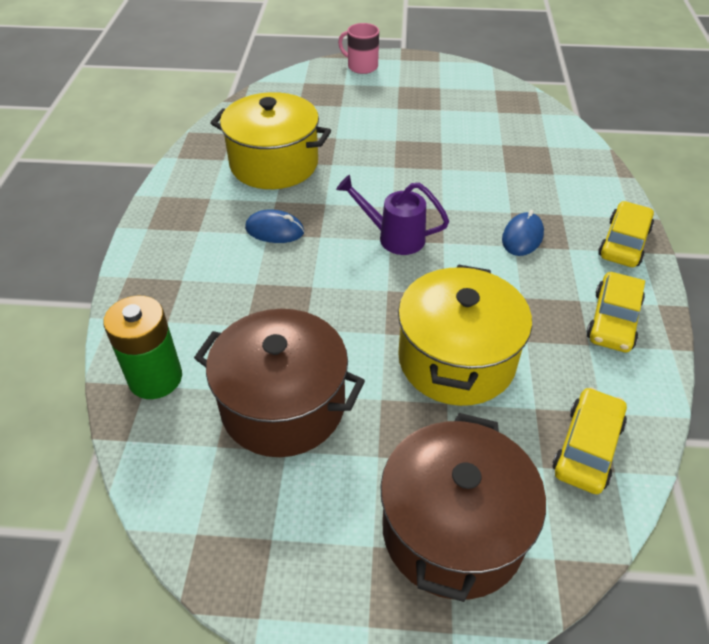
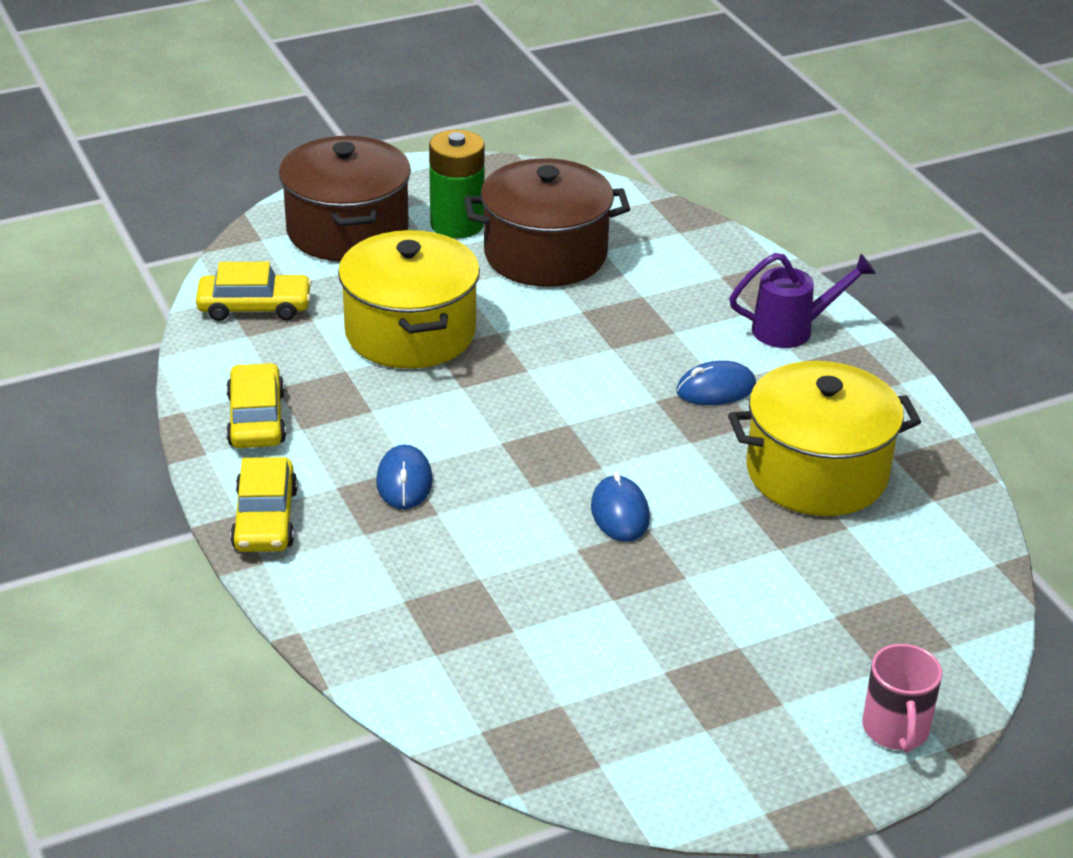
camera: 150 degrees right, 10 degrees down
green battery [103,296,182,399] -> green battery moved to [429,130,485,239]
purple watering can [336,175,449,255] -> purple watering can moved to [729,253,876,348]
pink mug [338,23,379,74] -> pink mug turned 90 degrees clockwise [862,644,942,752]
yellow car [552,387,627,494] -> yellow car turned 90 degrees counterclockwise [196,262,312,321]
none -> blue mouse [591,472,650,542]

